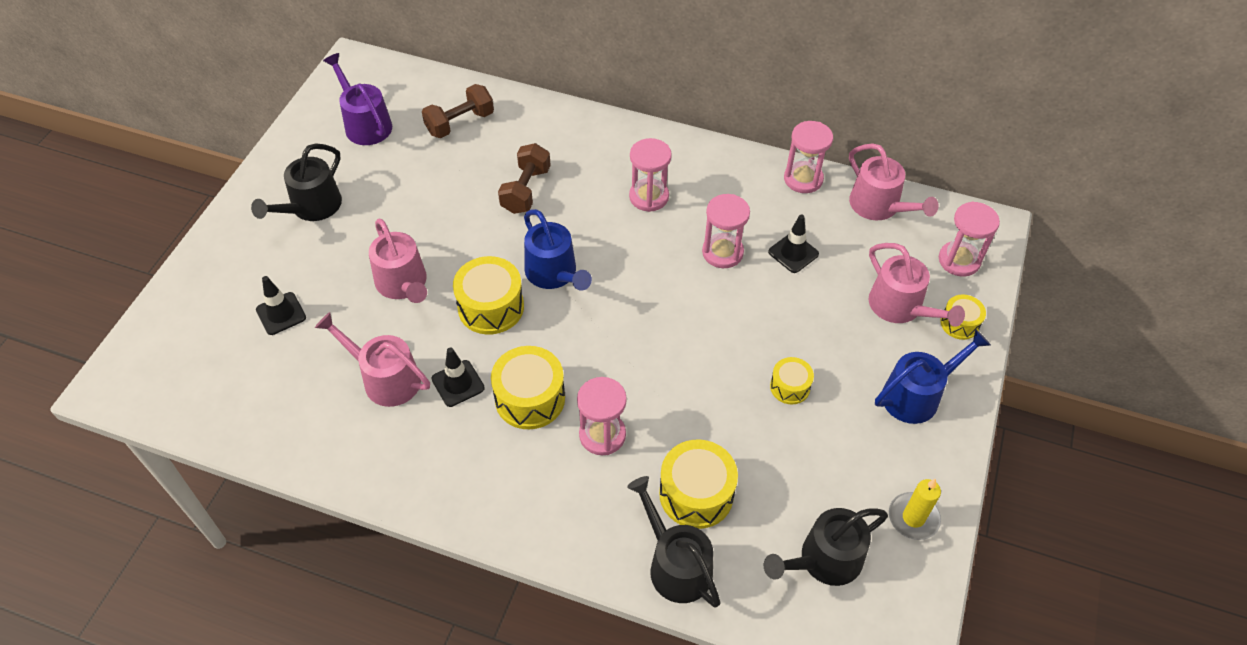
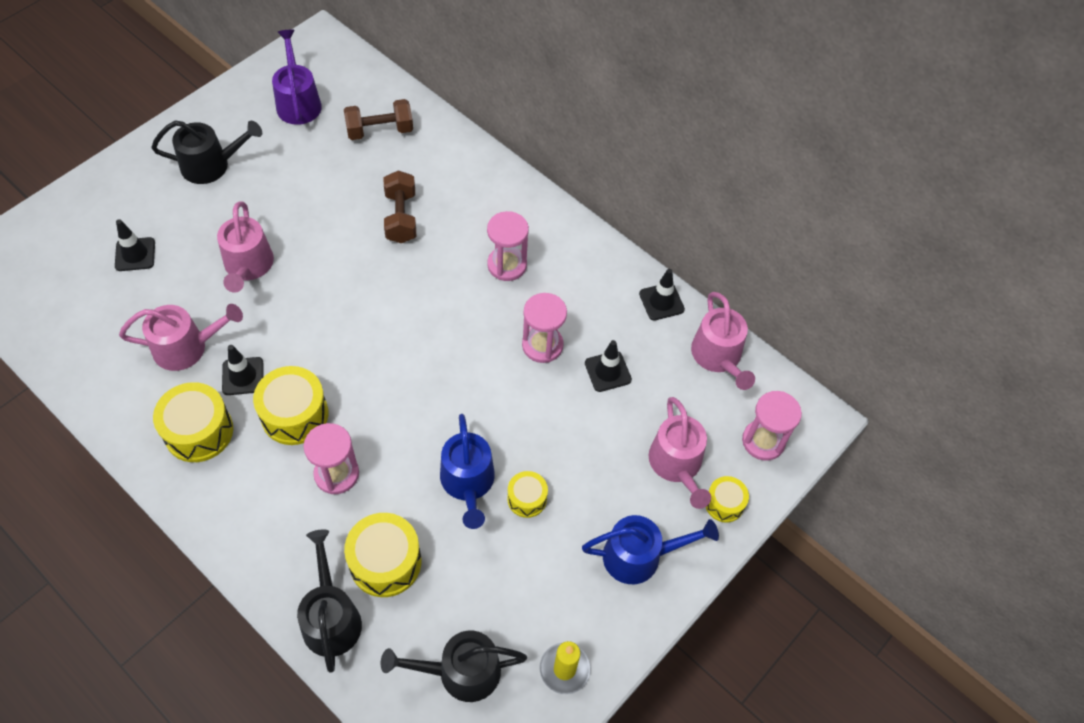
camera: 20 degrees right, 5 degrees up
black watering can [251,143,342,221] -> black watering can turned 150 degrees counterclockwise [151,121,262,184]
pink watering can [315,312,430,407] -> pink watering can turned 120 degrees clockwise [119,304,243,371]
yellow drum [453,256,524,335] -> yellow drum moved to [153,382,233,462]
brown dumbbell [498,143,551,214] -> brown dumbbell turned 45 degrees counterclockwise [384,170,416,243]
blue watering can [524,209,592,291] -> blue watering can moved to [440,414,495,529]
pink hourglass [784,121,833,193] -> black traffic cone [639,269,685,320]

